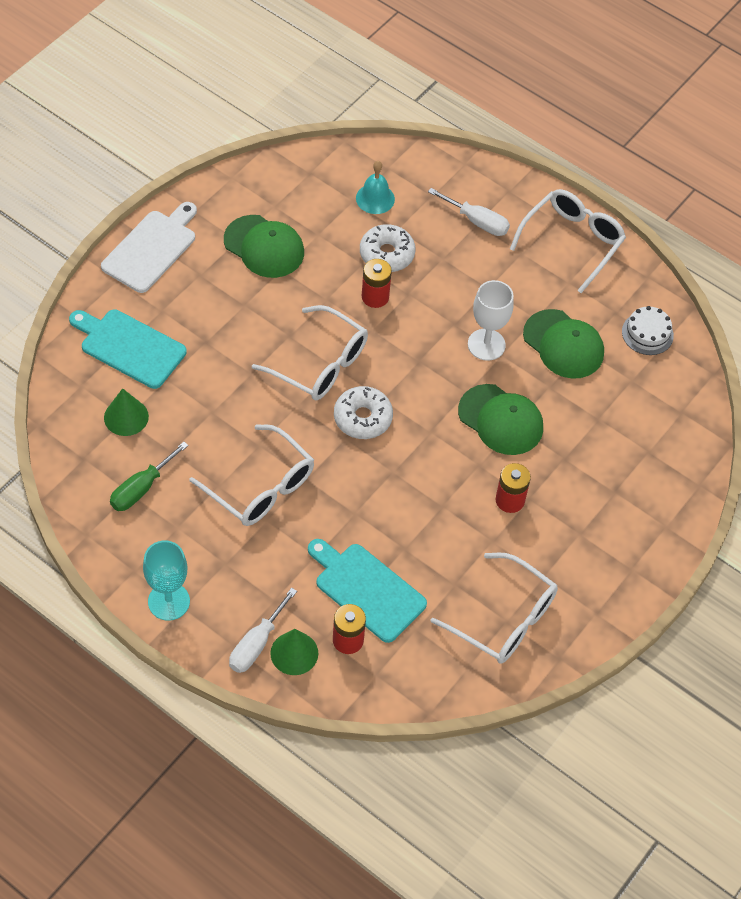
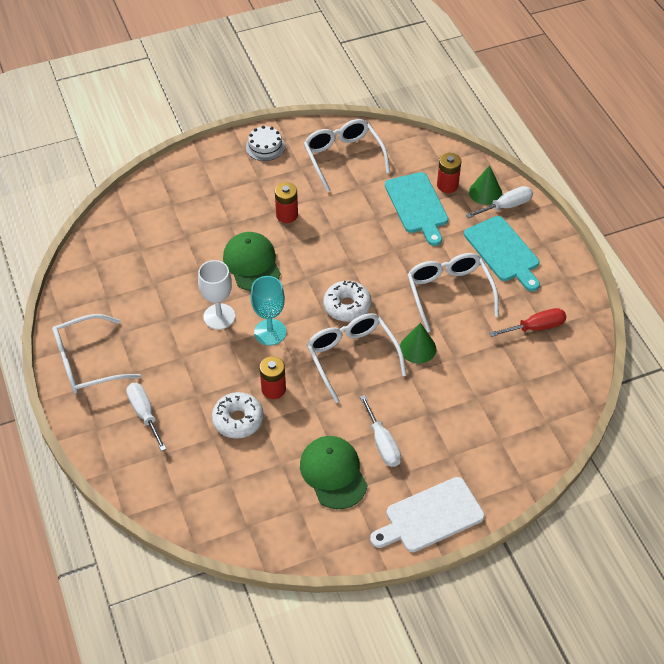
camera: 145 degrees left, 5 degrees down
turquoise cutting board [69,309,187,389] -> turquoise cutting board moved to [464,216,540,291]
green cone [104,388,149,436] -> green cone moved to [400,323,436,364]
green screwdriver [110,442,189,511] -> red screwdriver [489,308,566,337]
turquoise goblet [143,541,190,620] -> turquoise goblet moved to [251,276,286,345]
turquoise bell [356,161,395,214] -> none
green cap [523,309,604,379] -> none
white cake [622,306,674,355] -> white cake moved to [246,126,285,161]
none -> white screwdriver [360,395,401,467]

